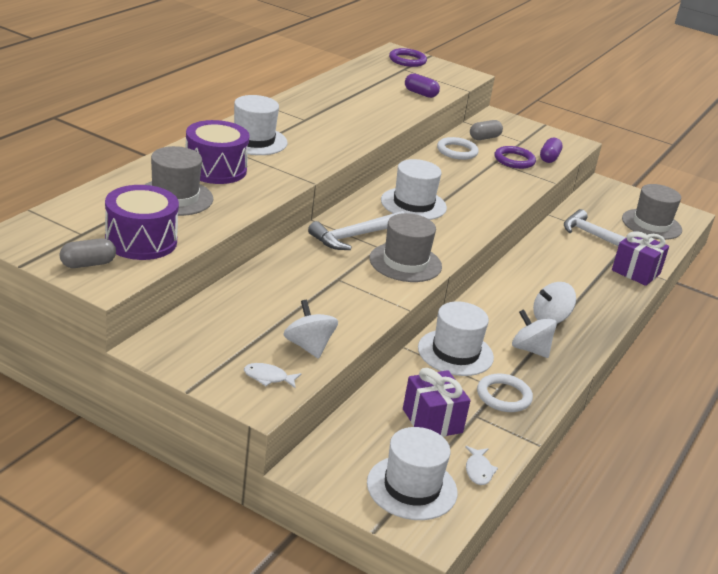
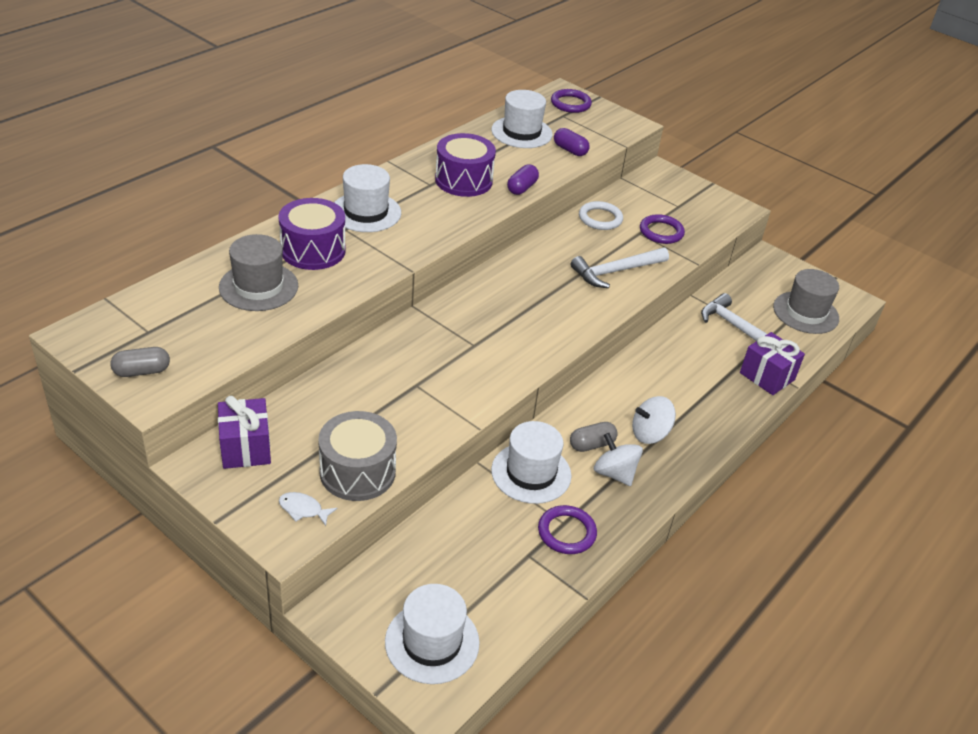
camera: 10 degrees right, 10 degrees up
purple drum [105,185,179,260] -> purple drum moved to [435,133,496,197]
white spinning top [284,300,338,359] -> grey drum [318,411,397,501]
white hammer [308,211,405,250] -> white hammer moved to [571,247,669,288]
grey hat [369,213,442,282] -> none
white hat [381,159,447,220] -> white hat moved to [491,90,553,148]
purple gift [403,368,471,437] -> purple gift moved to [218,396,271,469]
white fish [465,446,498,485] -> none
grey capsule [470,120,503,140] -> grey capsule moved to [570,422,618,452]
white ring [477,373,533,412] -> purple ring [538,505,597,554]
purple capsule [540,137,563,163] -> purple capsule moved to [507,164,539,195]

